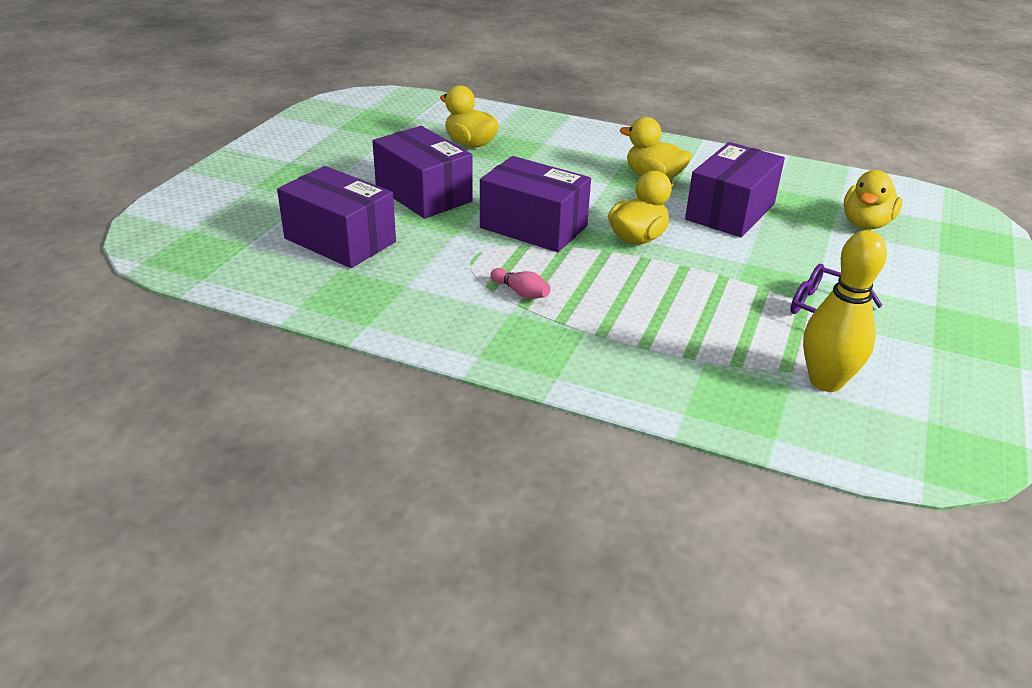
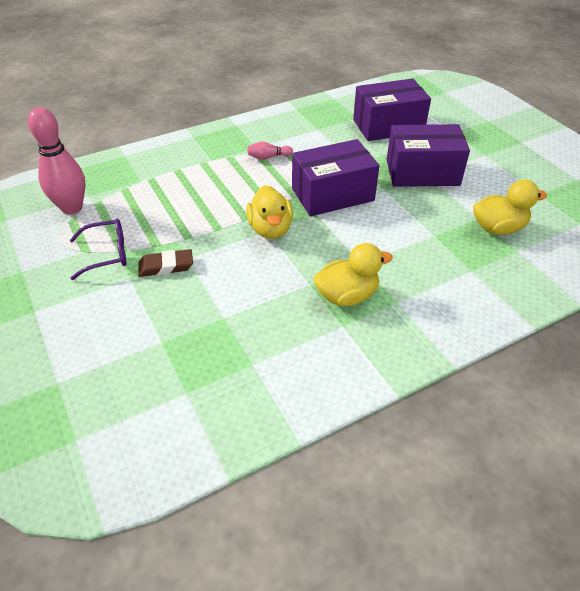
camera: 130 degrees right, 10 degrees up
purple box [685,142,785,237] -> none
yellow bowling pin [803,230,887,392] -> pink bowling pin [28,107,85,214]
yellow duck [844,170,903,229] -> none
none -> brown eraser [138,249,193,277]

